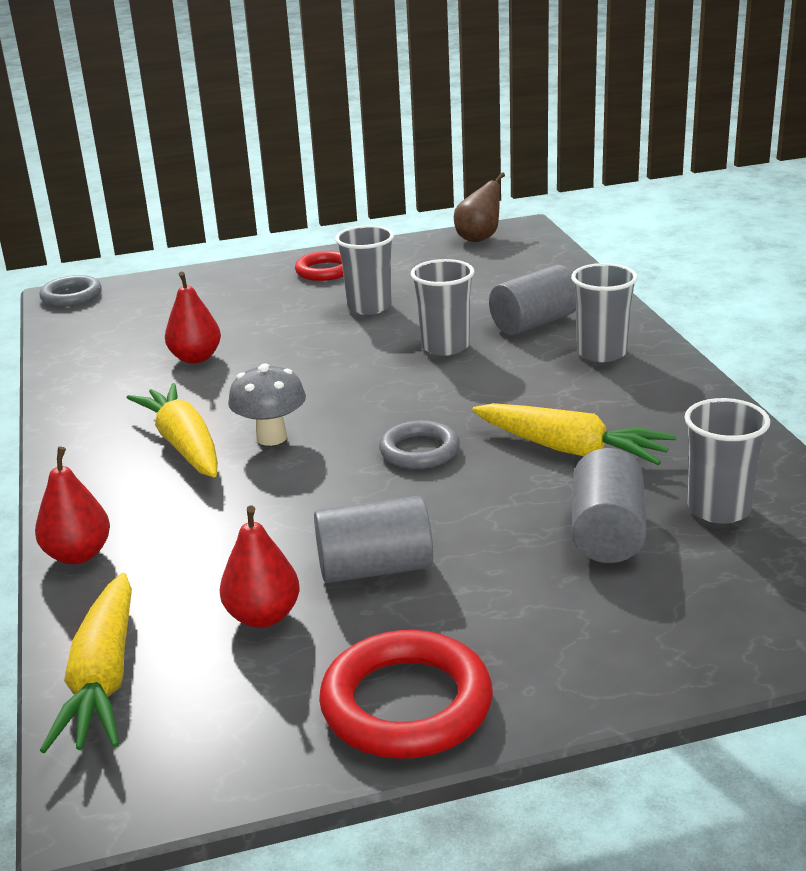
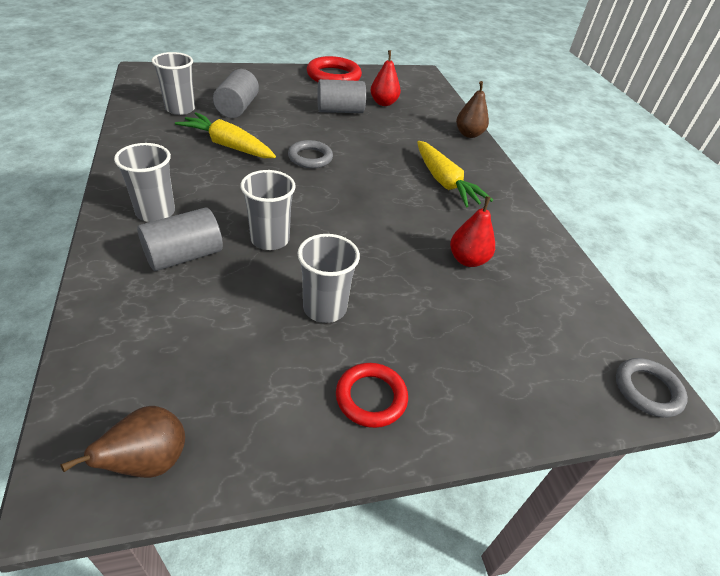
camera: 175 degrees right, 15 degrees up
red pear [35,447,110,564] -> brown pear [456,81,489,138]
yellow carrot [40,573,132,753] -> none
grey mushroom [228,363,306,446] -> none

